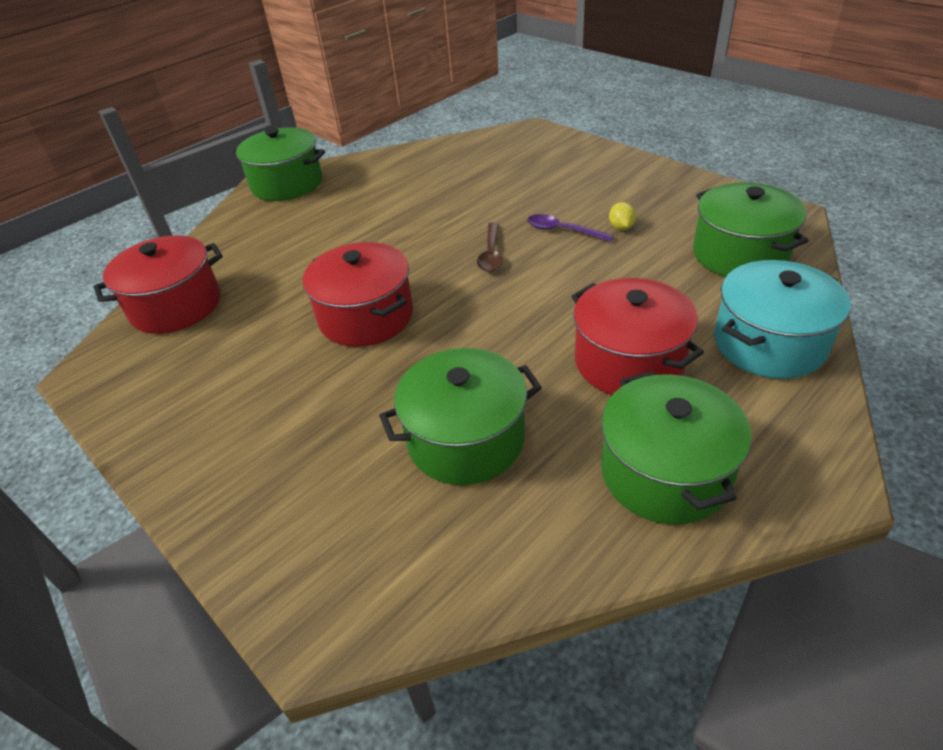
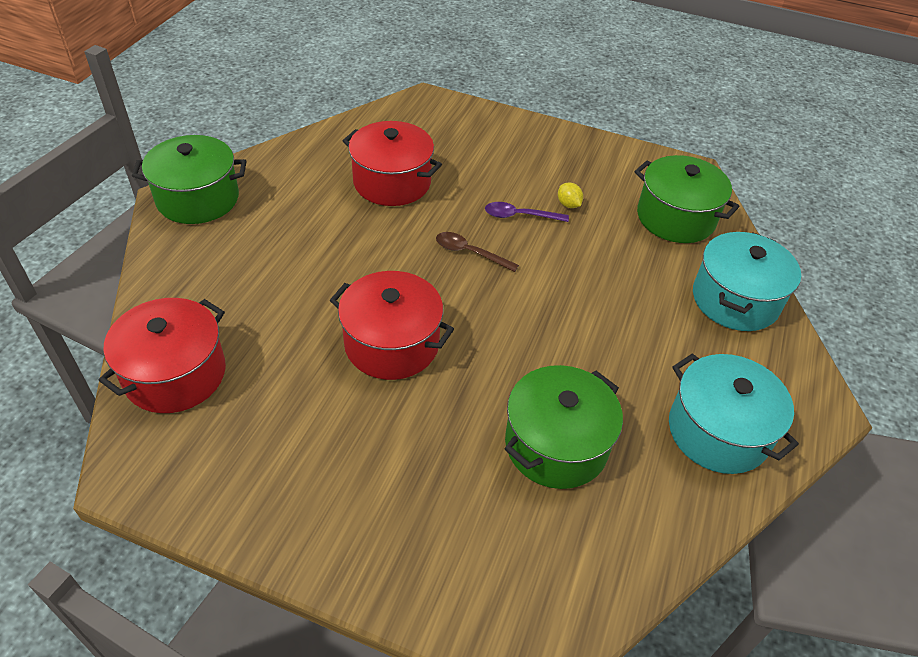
camera: 30 degrees left, 5 degrees up
brown spoon [477,222,503,272] -> brown spoon turned 135 degrees clockwise [436,232,519,272]
red pot [571,278,704,395] -> red pot moved to [343,121,442,206]
green pot [601,371,752,524] -> turquoise pot [669,353,799,474]

